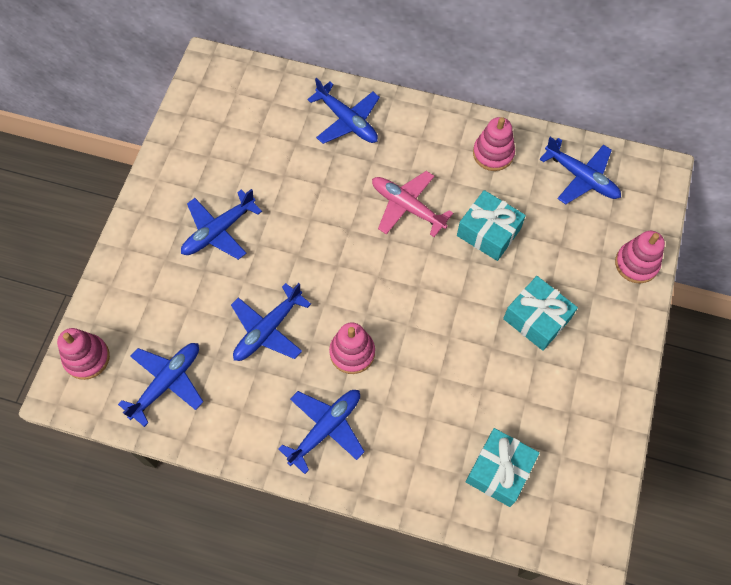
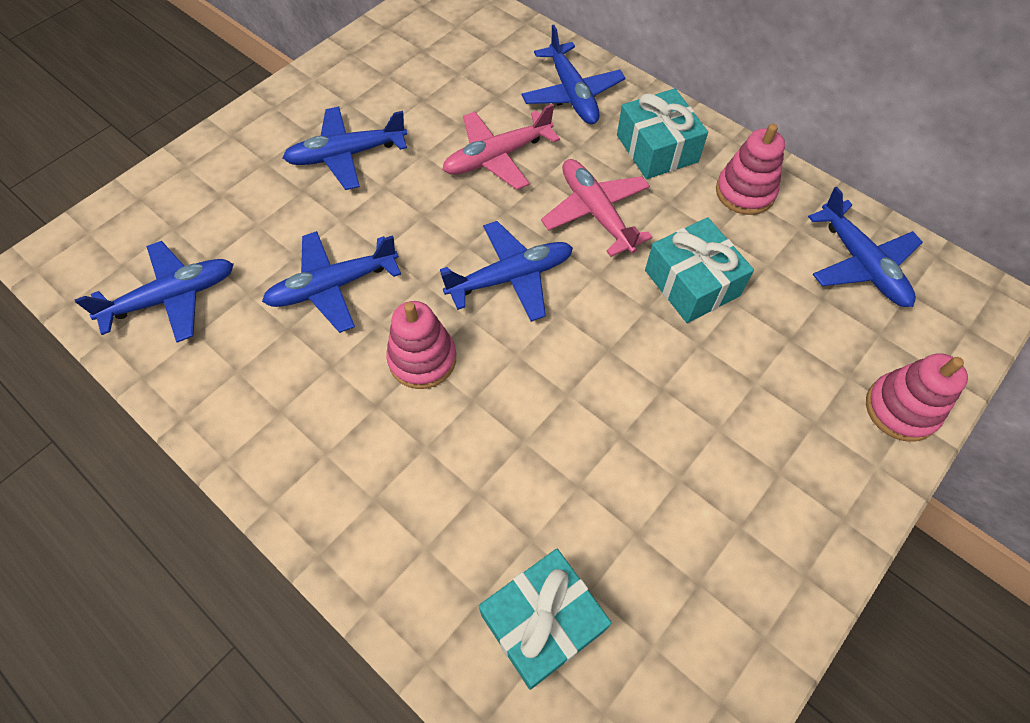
camera: 25 degrees right, 5 degrees down
pink stacking toy [57,328,110,380] -> none
blue plane [278,390,365,474] -> blue plane moved to [440,221,573,322]
turquoise gift [503,276,578,351] -> turquoise gift moved to [617,88,708,179]
none -> pink plane [442,104,560,190]

